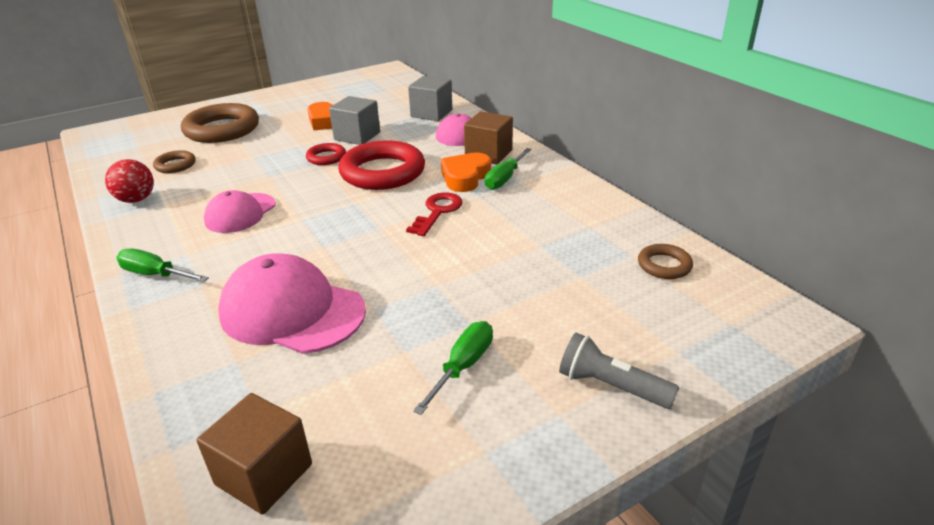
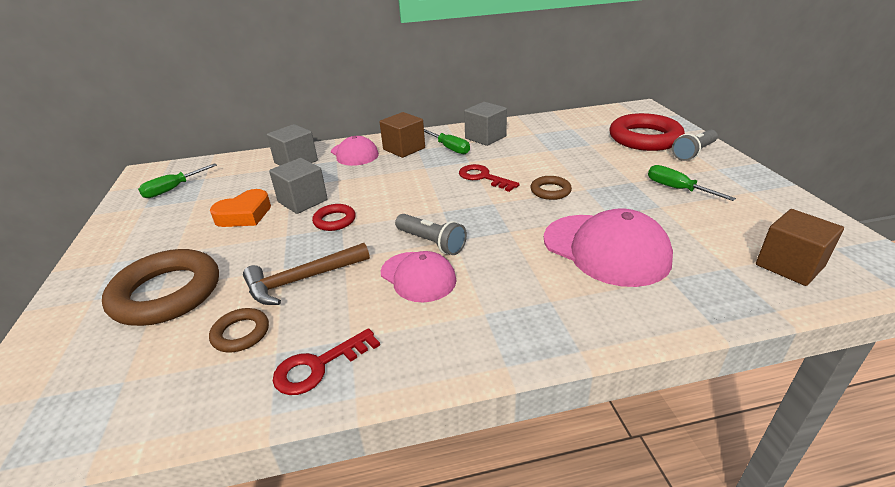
camera: 70 degrees left, 0 degrees up
red ball [105,159,154,203] -> red key [273,328,380,395]
green screwdriver [116,249,209,282] -> green screwdriver moved to [138,163,217,198]
pink cap [218,253,366,354] -> pink cap turned 90 degrees counterclockwise [544,208,673,287]
red ring [338,140,425,190] -> red ring moved to [610,113,685,151]
orange heart [441,153,491,192] -> none
brown ring [638,244,693,279] -> brown ring moved to [531,176,572,200]
none -> brown hammer [243,243,370,305]
none -> grey flashlight [395,214,467,255]
none -> grey cube [464,102,507,146]

